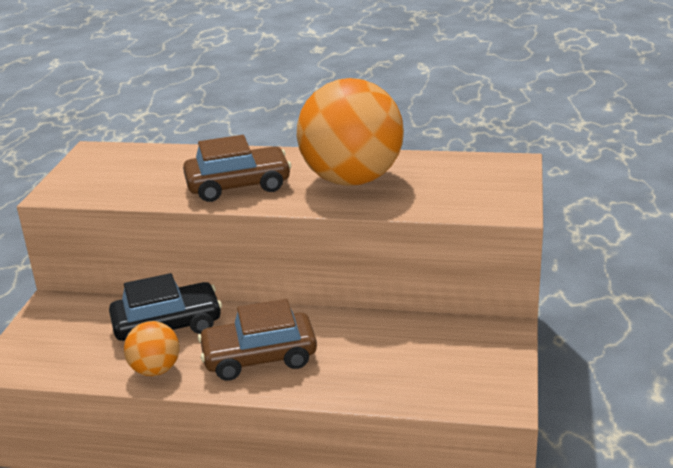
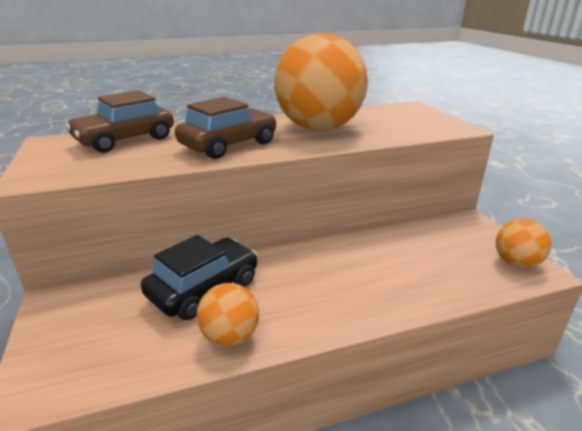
camera: 30 degrees left, 0 degrees up
brown car [198,299,317,381] -> brown car moved to [66,90,174,153]
none -> orange ball [496,219,551,268]

